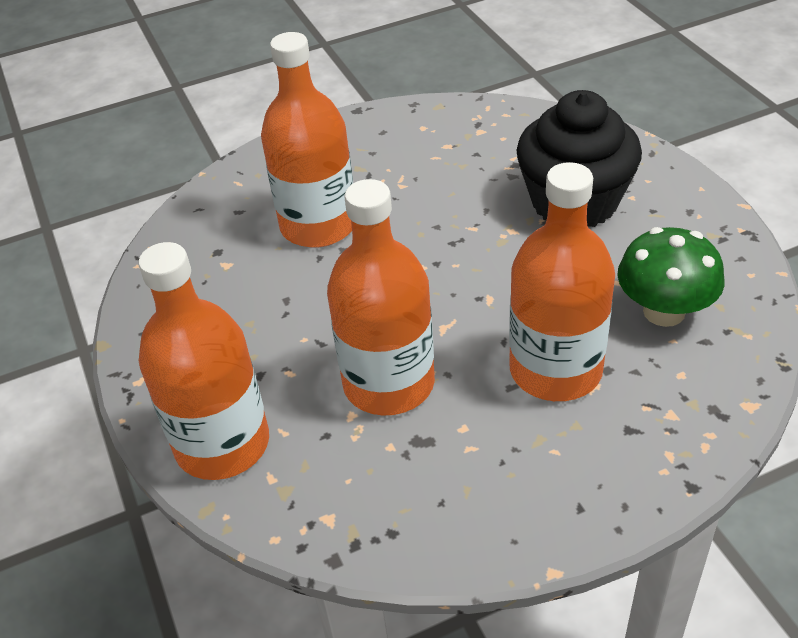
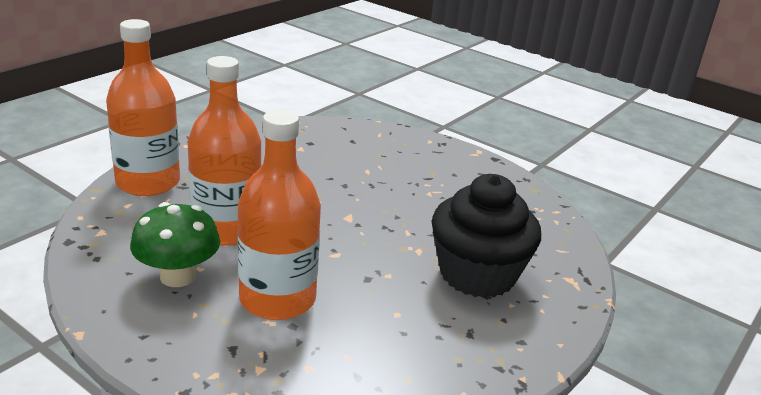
camera: 55 degrees right, 15 degrees down
orange bottle [261,32,353,248] -> none
green mushroom [617,227,725,327] -> green mushroom moved to [130,202,220,287]

